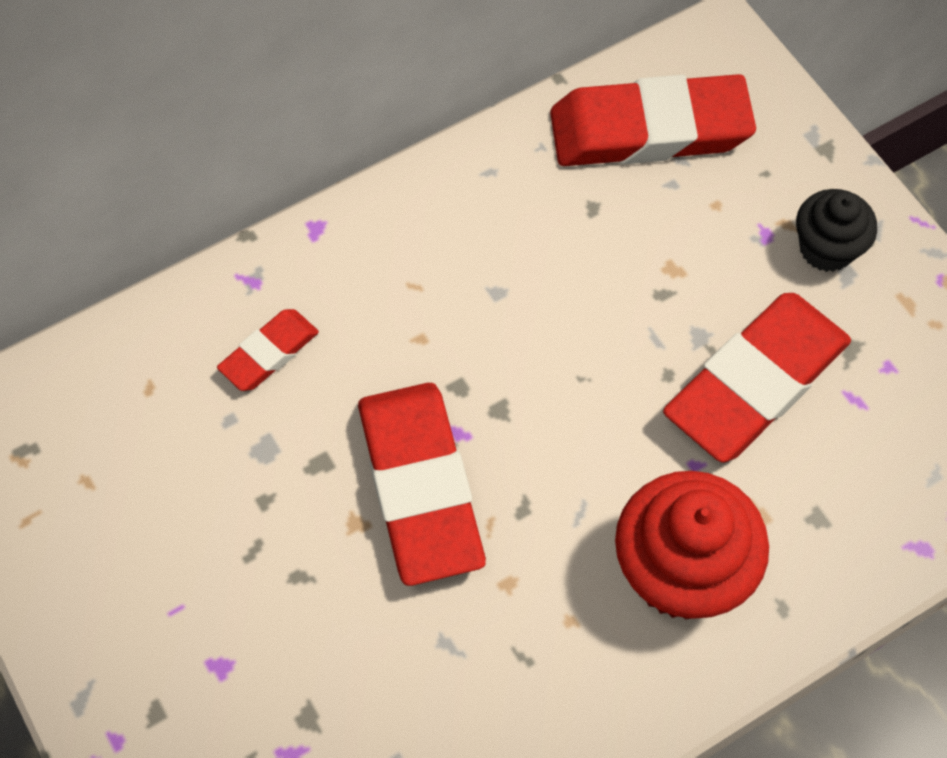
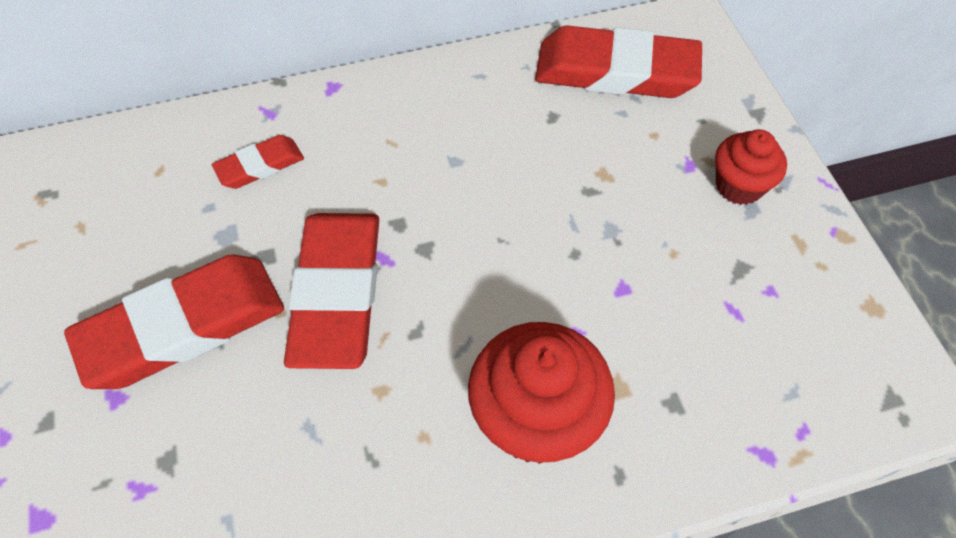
camera: 15 degrees right, 5 degrees down
red eraser [663,293,851,463] -> red eraser moved to [64,255,284,389]
black cupcake [796,189,877,272] -> red cupcake [715,129,787,205]

